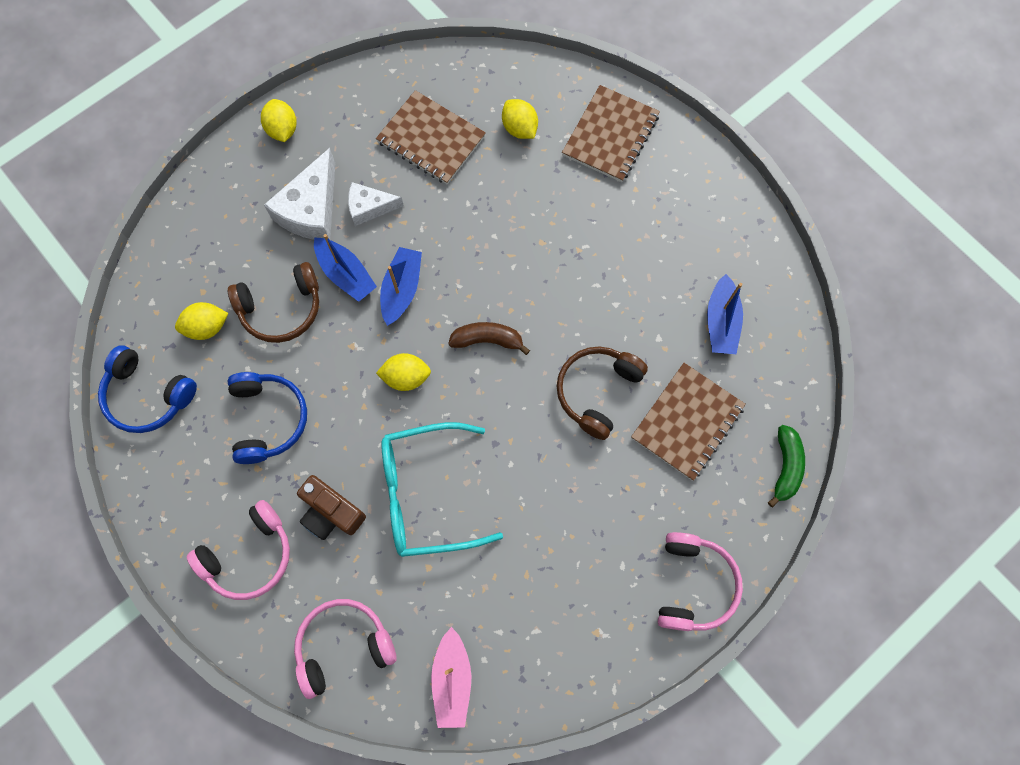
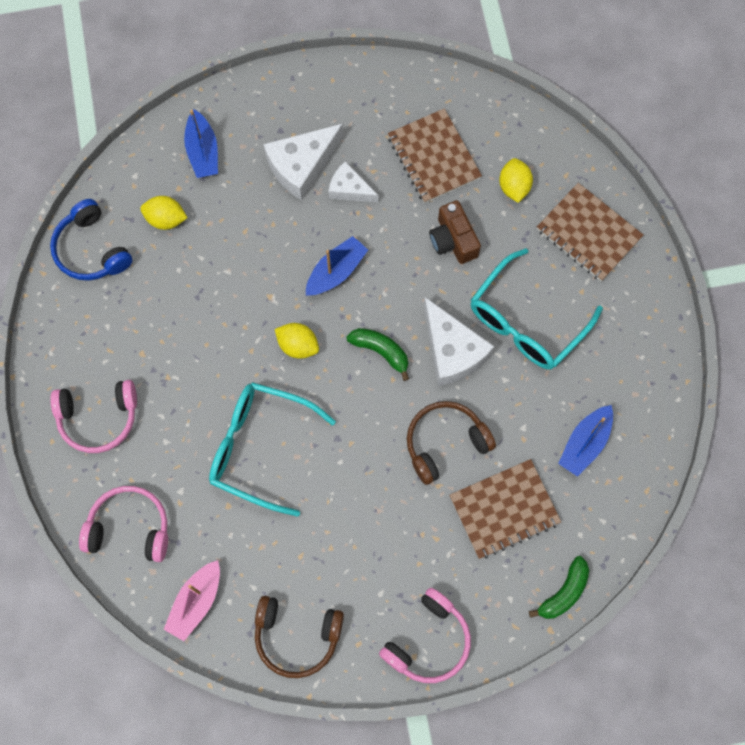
camera: 30 degrees right, 0 degrees up
brown headphones [228,262,319,343] -> brown headphones moved to [255,596,344,678]
blue headphones [228,372,307,464] -> none
yellow lemon [261,99,297,142] -> none
brown camera [297,475,366,540] -> brown camera moved to [429,200,481,264]
blue boat [314,234,377,302] -> blue boat moved to [184,109,218,178]
brown banana [448,322,530,355] -> green banana [346,328,409,381]
brown notebook [562,85,660,182] -> brown notebook turned 75 degrees clockwise [537,183,643,281]
none -> white cheese [424,297,494,386]
none -> turquoise glasses [471,248,603,370]

